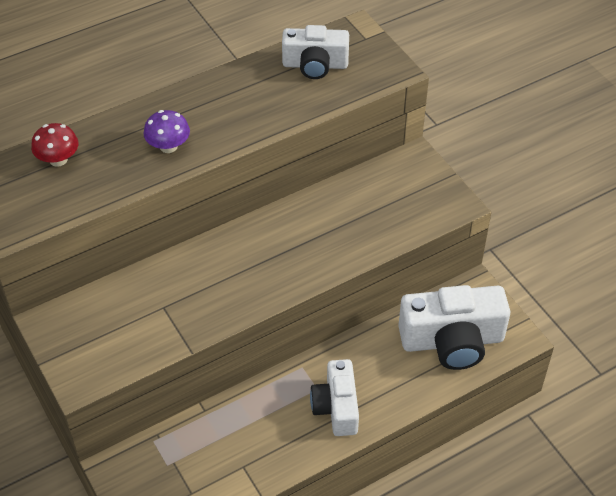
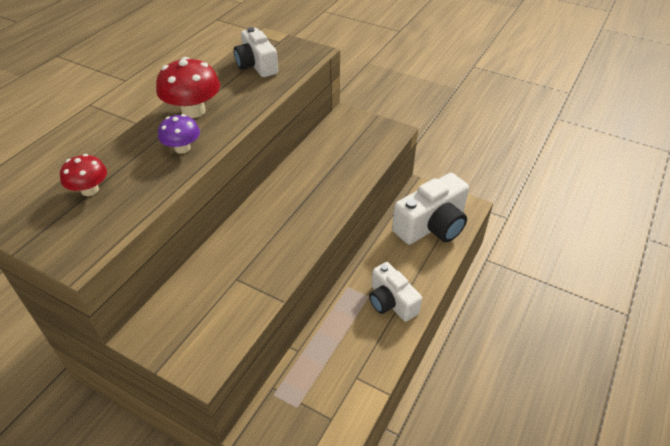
camera: 30 degrees left, 5 degrees down
white camera [282,25,349,79] -> white camera turned 90 degrees clockwise [234,27,278,77]
none -> red mushroom [156,57,220,118]

